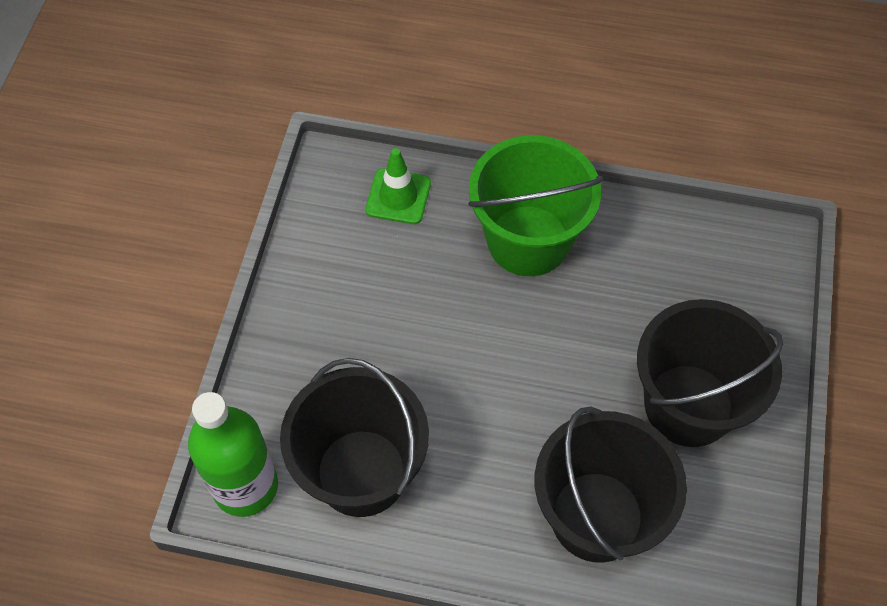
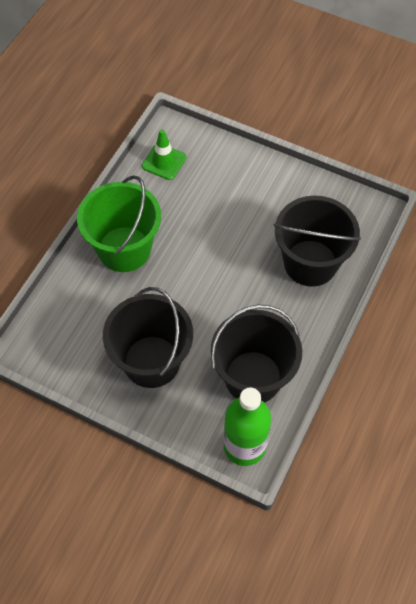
camera: 75 degrees left, 0 degrees up
green traffic cone [365,148,431,224] -> green traffic cone moved to [142,129,186,180]
black bucket [637,299,784,447] -> black bucket moved to [103,287,193,388]

